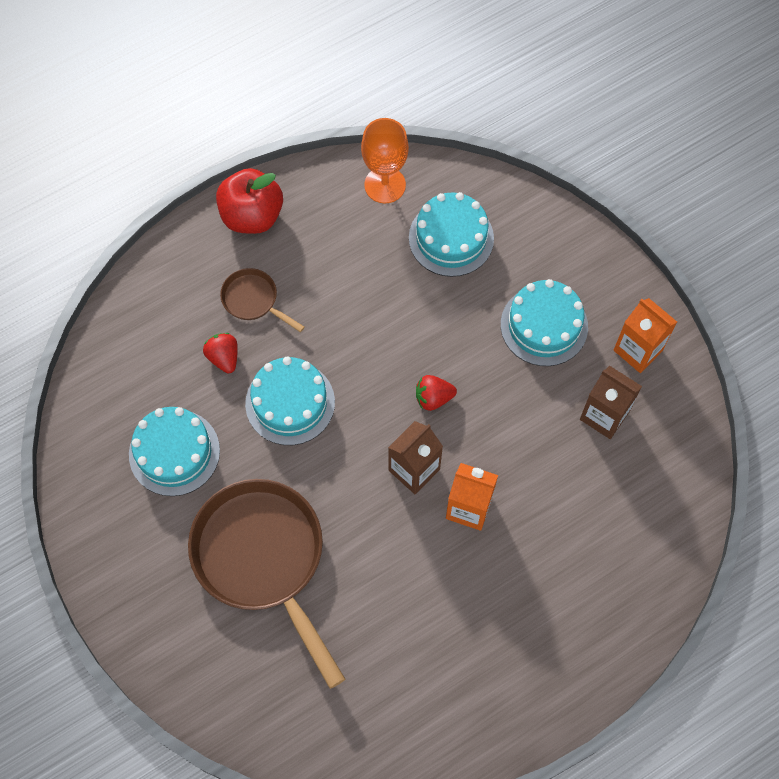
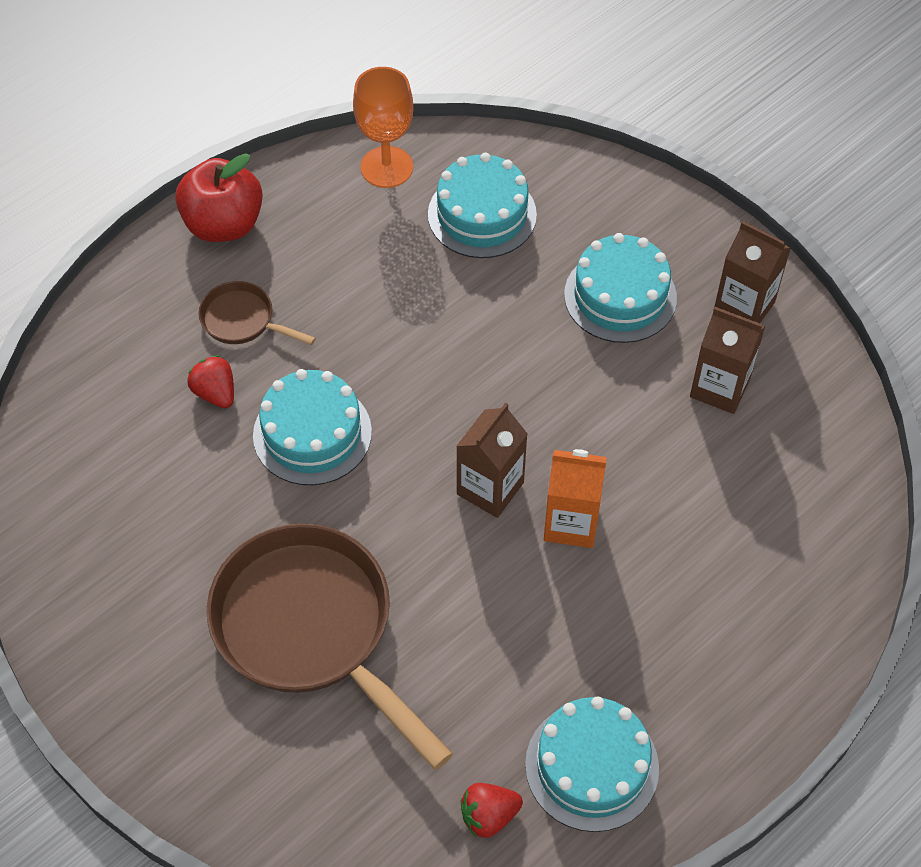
camera: 10 degrees left, 10 degrees down
turquoise cake [129,407,220,496] -> turquoise cake moved to [525,697,659,832]
red strawberry [416,375,457,411] -> red strawberry moved to [461,783,523,838]
orange carton [614,298,677,373] -> brown carton [715,221,791,323]

